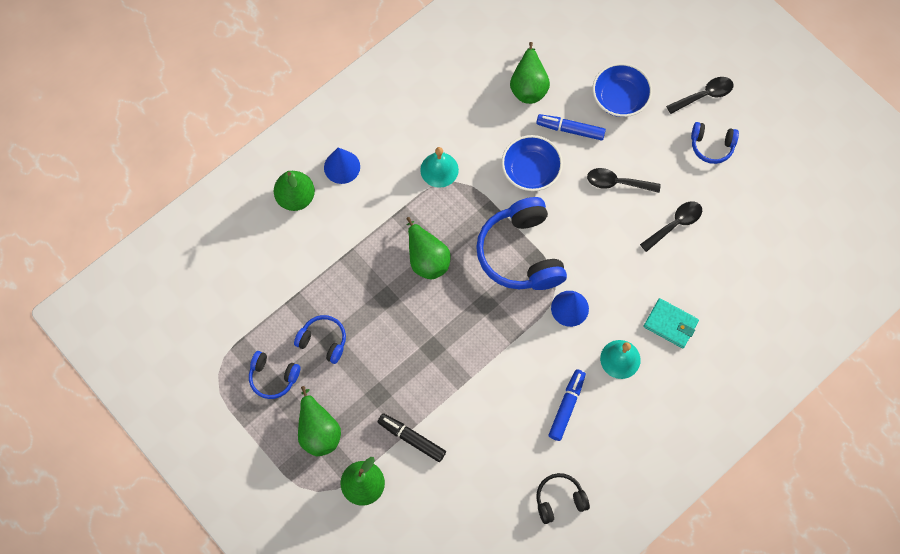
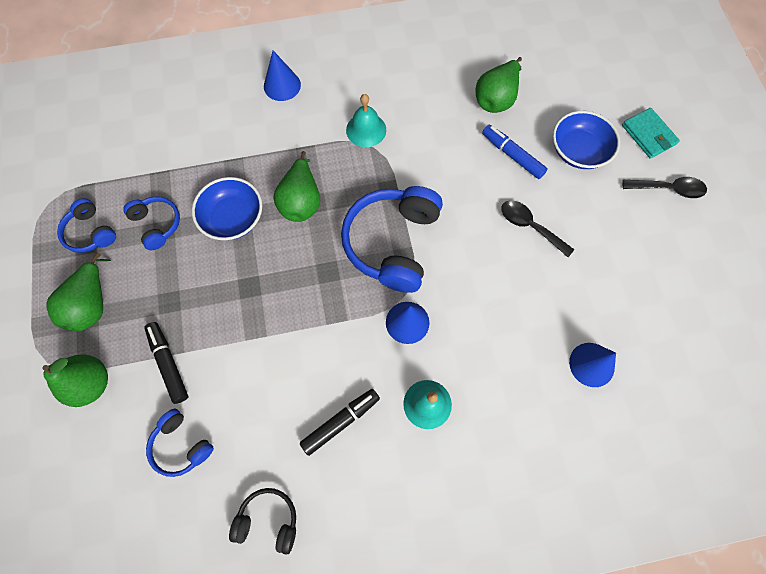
camera: 30 degrees right, 0 degrees up
green pear [274,171,315,211] -> none
blue bowl [502,135,563,191] -> blue bowl moved to [192,177,262,240]
blue marker [549,369,586,441] -> black marker [300,389,380,456]
black spoon [640,201,702,252] -> none
turquoise wallet [644,298,699,348] -> turquoise wallet moved to [622,108,680,159]
blue headphones [691,122,739,164] -> blue headphones moved to [146,409,214,477]
none -> blue cone [569,343,616,387]

